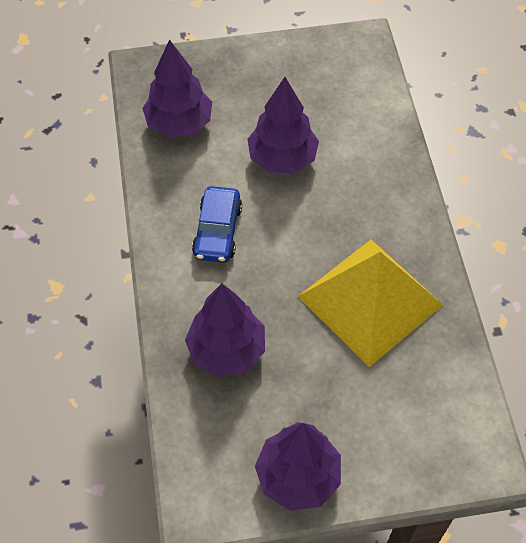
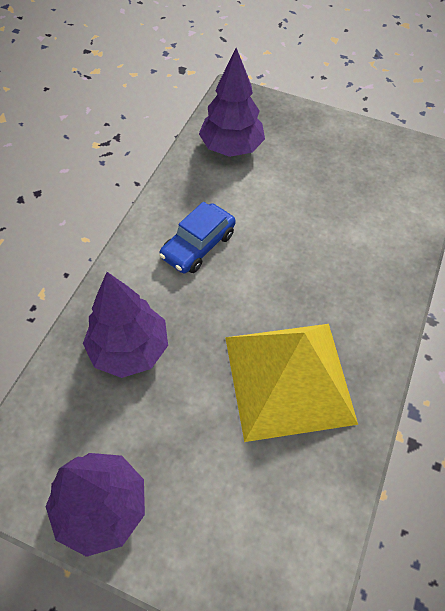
camera: 30 degrees right, 0 degrees up
purple tree [247,77,319,173] -> none

